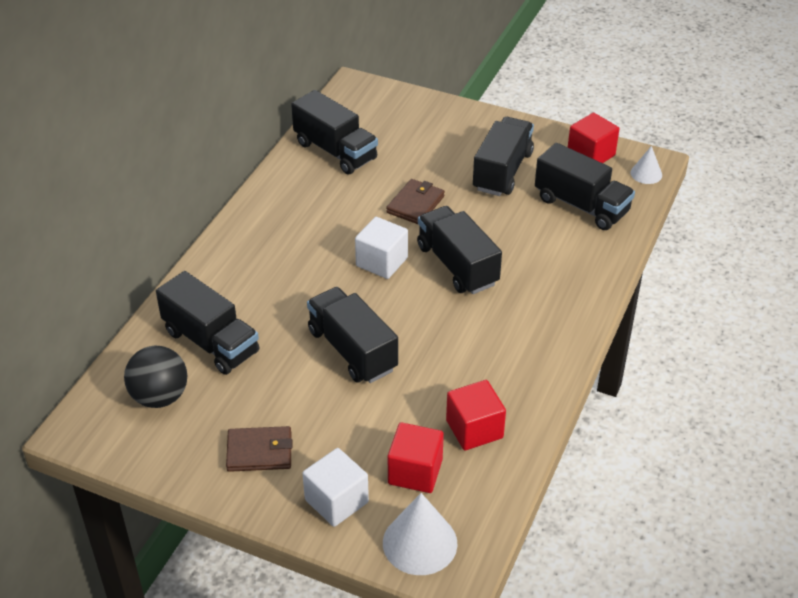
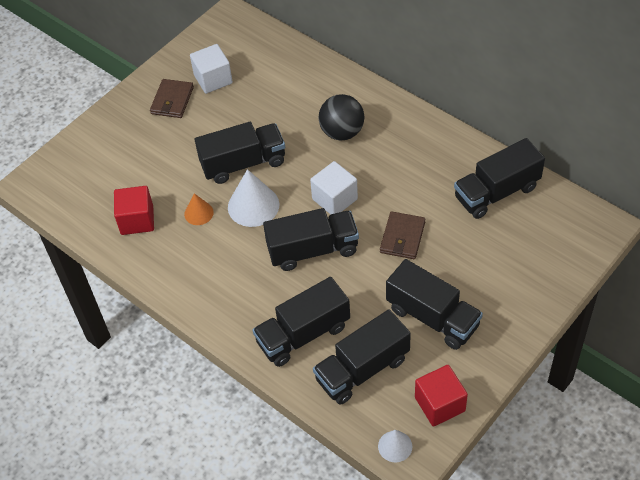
camera: 110 degrees right, 10 degrees up
black ball [124,346,187,408] -> black ball moved to [319,94,364,140]
black truck [156,271,259,375] -> black truck moved to [253,277,350,367]
white cube [302,448,369,527] -> white cube moved to [190,44,233,94]
white cone [383,493,457,575] -> white cone moved to [228,169,279,227]
brown wallet [386,179,445,224] -> brown wallet turned 60 degrees clockwise [380,211,426,259]
red cube [388,422,444,493] -> none
none -> orange cone [184,193,214,225]

